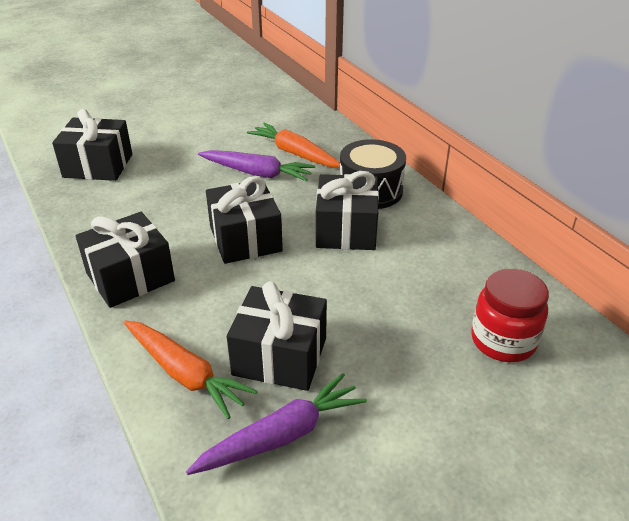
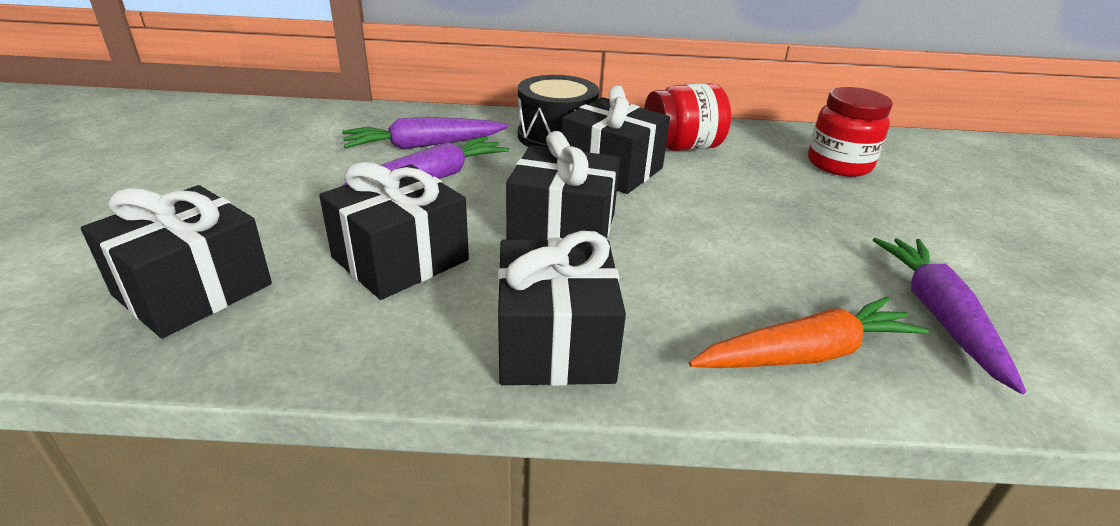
camera: 60 degrees left, 5 degrees down
black gift [227,281,327,391] -> black gift moved to [319,162,469,300]
orange carrot [247,122,340,167] -> purple carrot [342,117,509,150]
none -> red jar [644,83,731,151]

